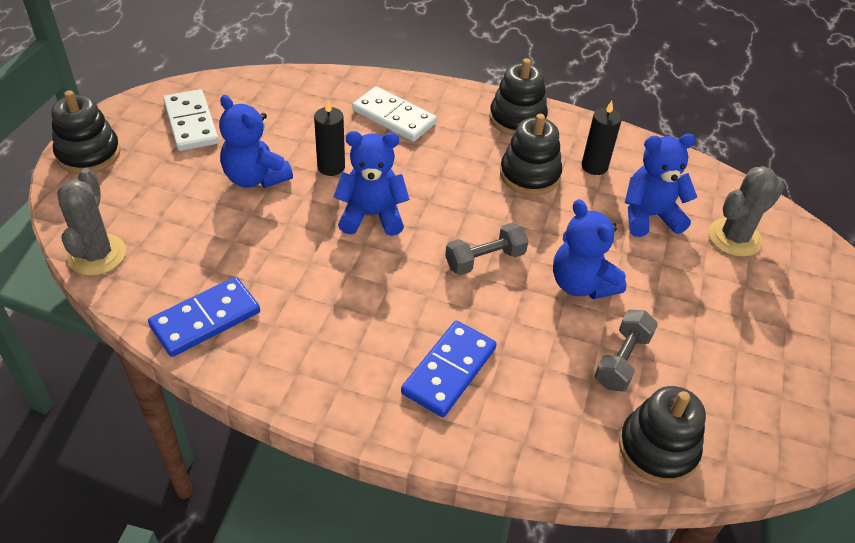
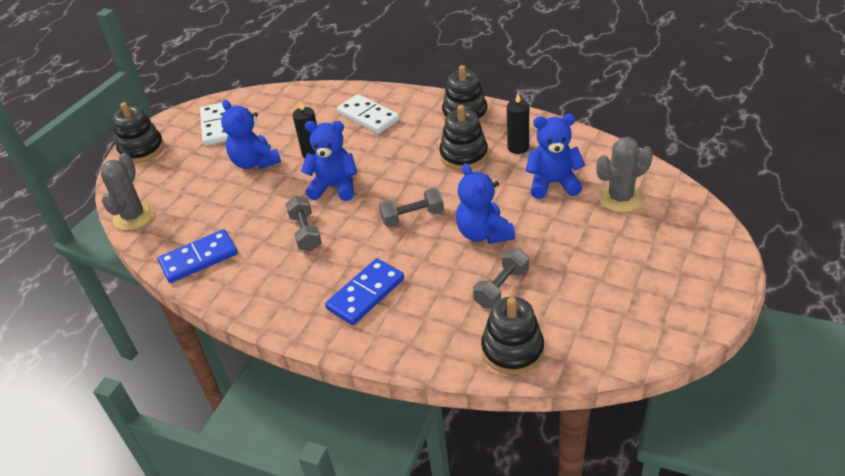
camera: 15 degrees right, 5 degrees down
none -> grey dumbbell [286,196,322,251]

